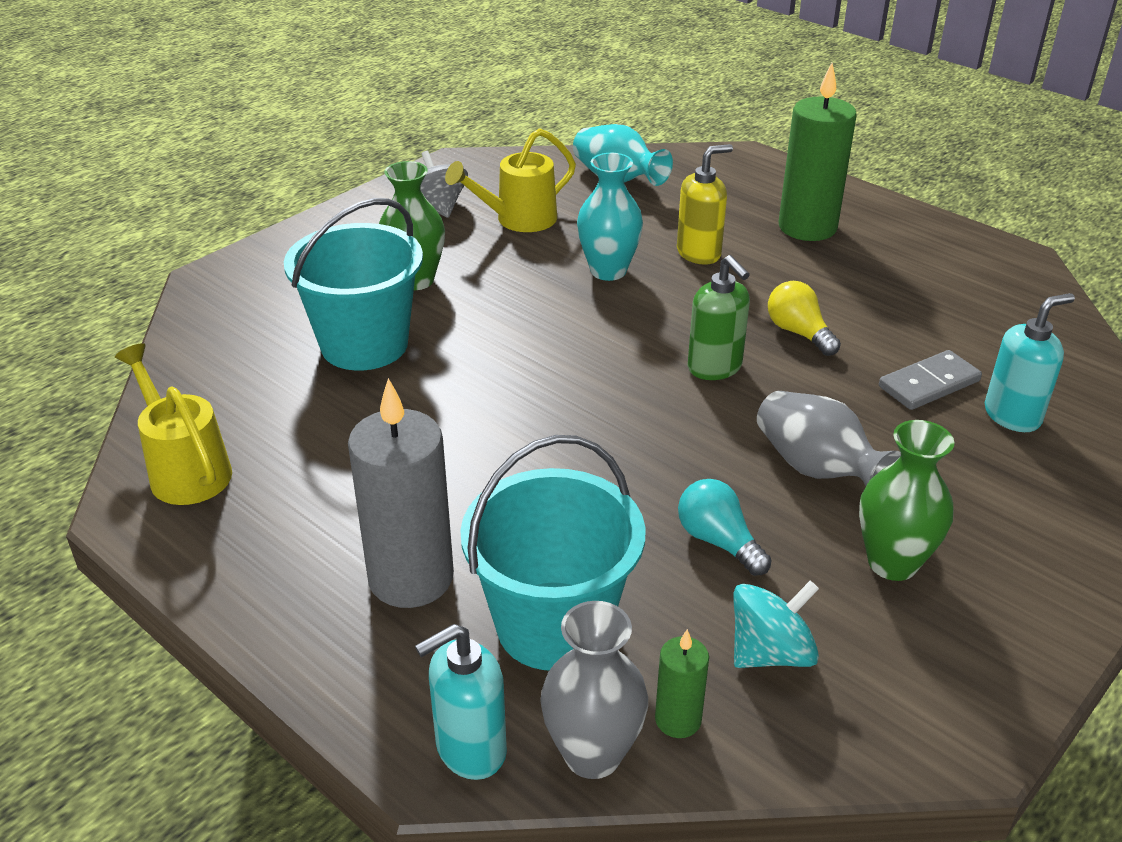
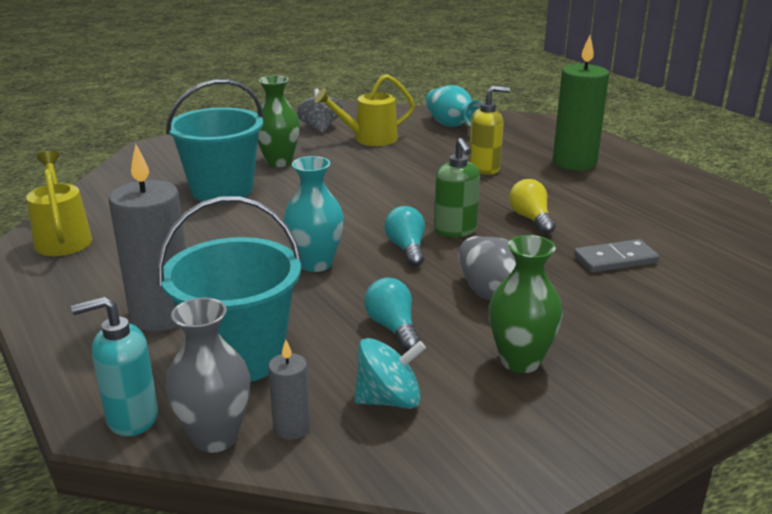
camera: 15 degrees right, 10 degrees down
turquoise vase [577,153,643,281] -> turquoise vase moved to [284,156,344,272]
green candle [655,629,709,738] -> grey candle [268,340,310,440]
turquoise soap dispenser [985,293,1075,432] -> none
none -> turquoise light bulb [384,206,425,267]

